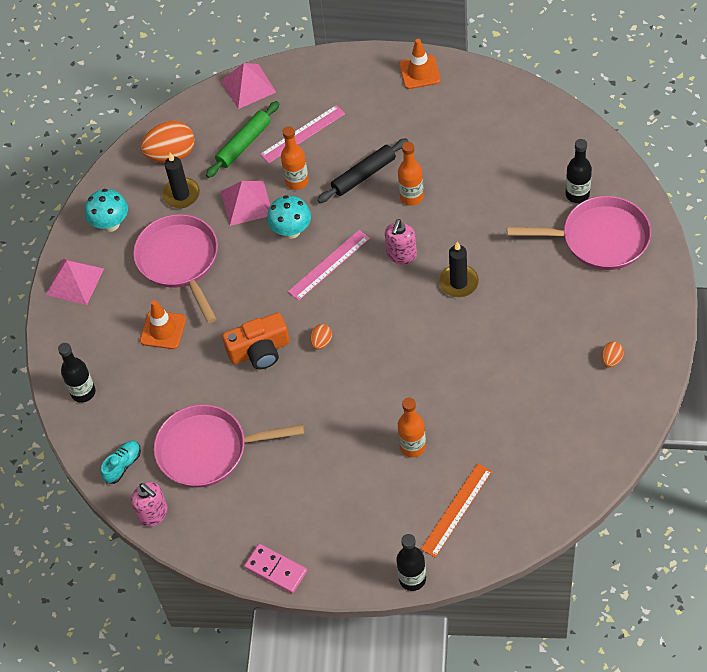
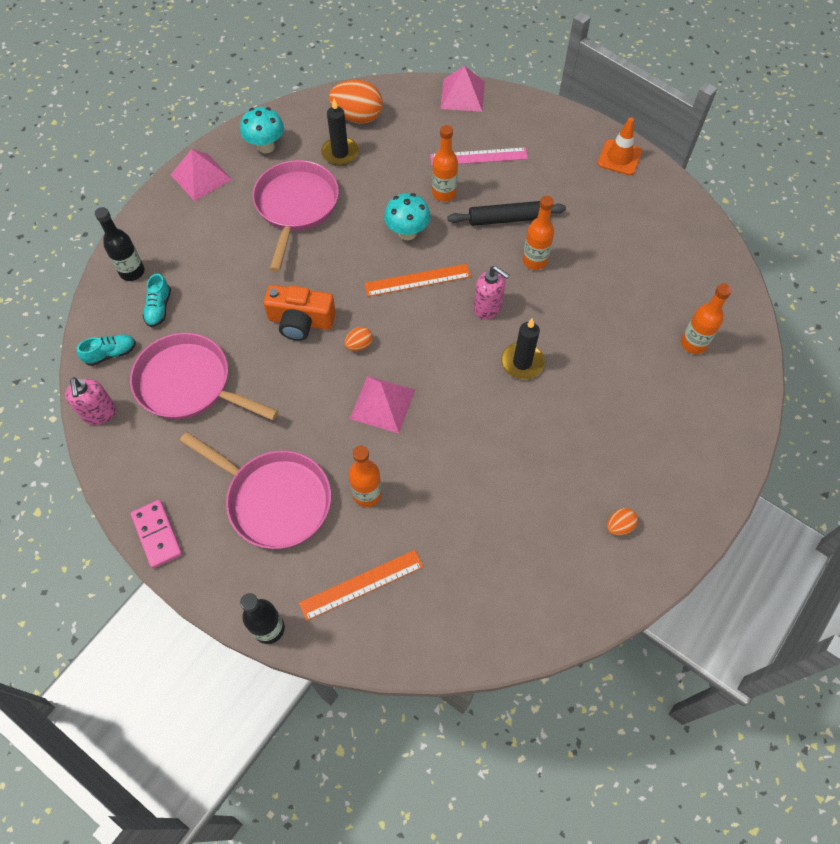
camera: 25 degrees right, 5 degrees up
orange traffic cone [140,300,186,349] -> none
green rolling pin [206,101,279,178] -> none
pink pyramid [221,181,270,226] -> pink pyramid moved to [350,376,415,433]
pink ruler [288,230,370,301] -> orange ruler [364,264,471,297]
pink soap dispenser [385,219,417,265] -> pink soap dispenser turned 105 degrees counterclockwise [474,266,510,319]
pink pan [507,196,651,270] -> pink pan moved to [180,432,331,549]
black bottle [566,139,592,203] -> orange bottle [681,283,732,354]
none -> turquoise shoe [143,273,171,327]

